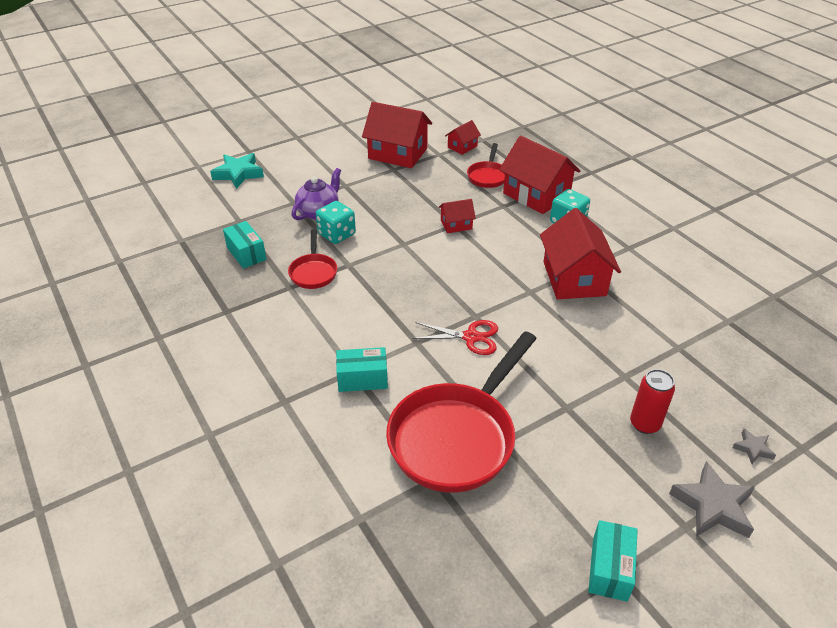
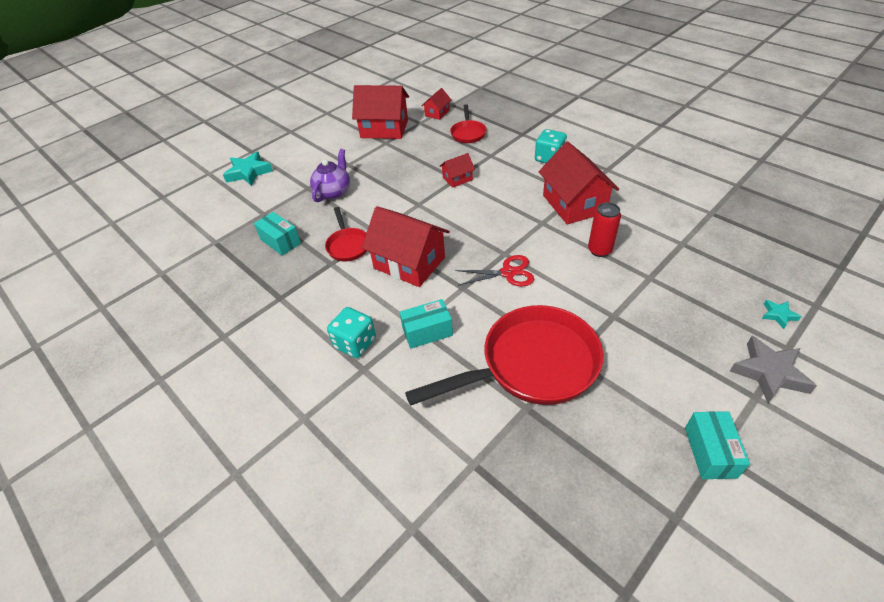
camera: 10 degrees left, 5 degrees up
turquoise dice [316,201,356,244] -> turquoise dice moved to [327,307,376,358]
red pan [386,331,537,493] -> red pan turned 135 degrees counterclockwise [405,305,603,406]
red house [499,136,580,214] -> red house moved to [362,206,450,287]
red can [630,369,675,434] -> red can moved to [588,202,621,257]
grey star [732,428,776,464] -> turquoise star [762,300,802,329]

